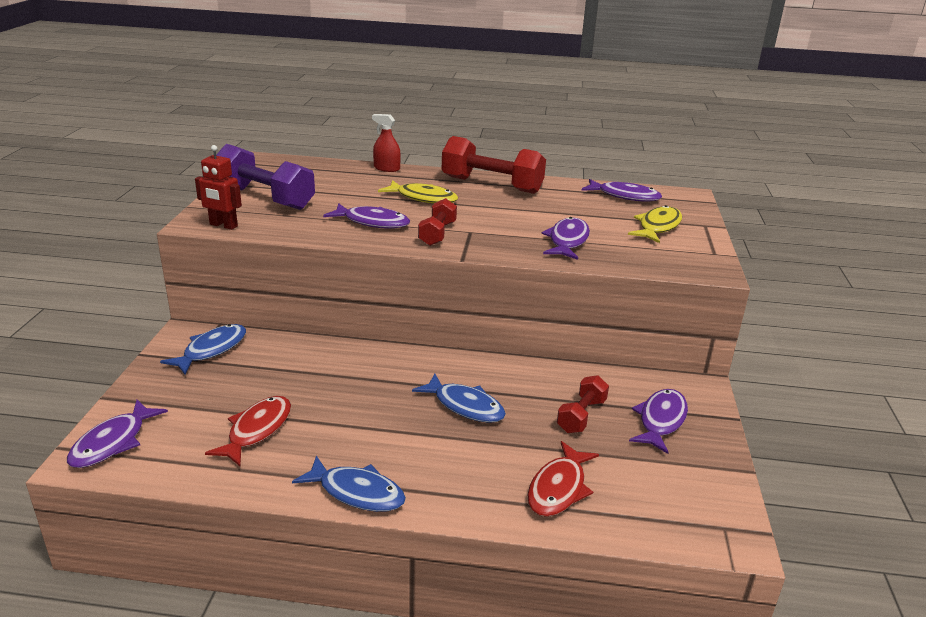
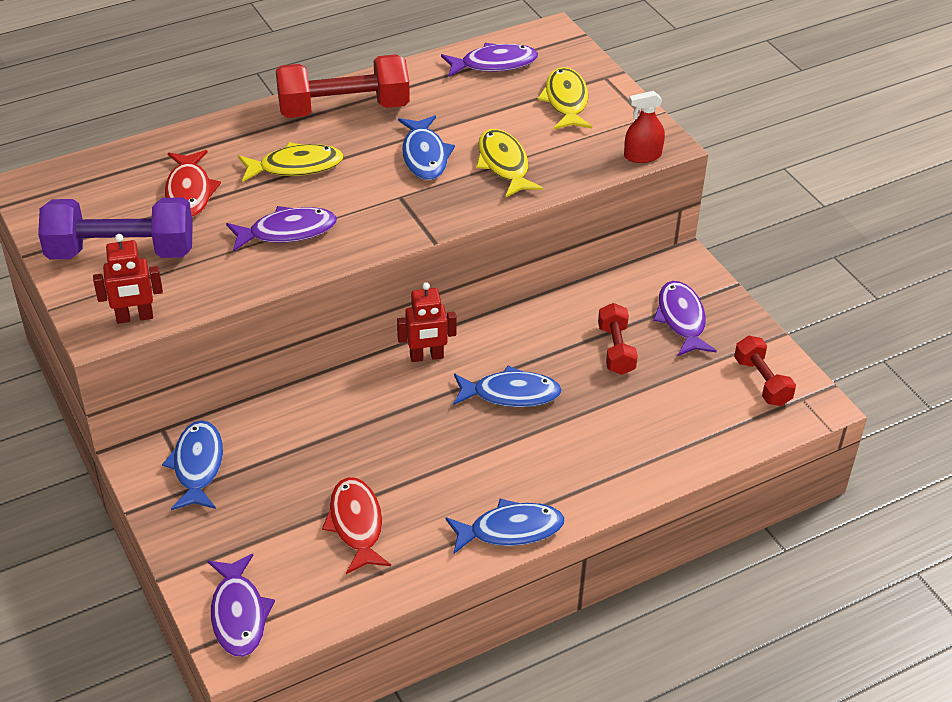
camera: 35 degrees left, 15 degrees up
red spray bottle [372,114,401,172] -> red spray bottle moved to [624,91,665,163]
red dumbbell [418,198,457,246] -> red dumbbell moved to [734,335,796,406]
red fish [528,441,599,517] -> red fish moved to [165,150,221,217]
purple fish [542,217,590,260] -> yellow fish [476,129,543,198]
none -> red robot [397,282,457,362]
none -> blue fish [398,115,455,180]

